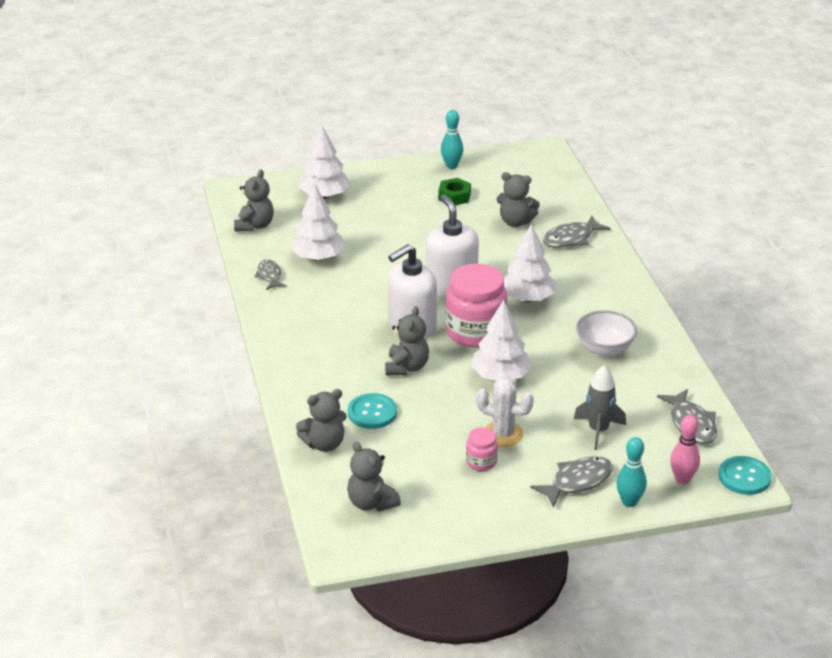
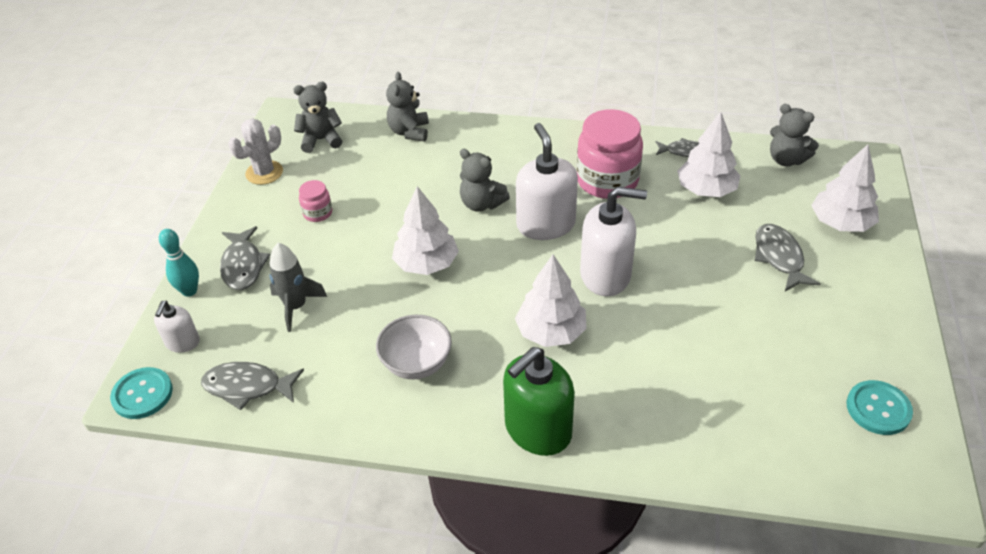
camera: 115 degrees right, 10 degrees up
turquoise button [348,393,397,429] -> turquoise button moved to [847,380,913,435]
green nut [438,178,471,205] -> none
turquoise bowling pin [441,110,463,169] -> none
pink jar [445,263,507,348] -> pink jar moved to [576,109,643,199]
white cactus [476,378,534,447] -> white cactus moved to [228,118,283,185]
grey teddy bear [497,172,540,227] -> none
grey fish [543,216,611,248] -> grey fish moved to [755,224,820,291]
pink bowling pin [670,415,700,484] -> white soap dispenser [154,301,200,353]
none -> green soap dispenser [503,347,575,456]

